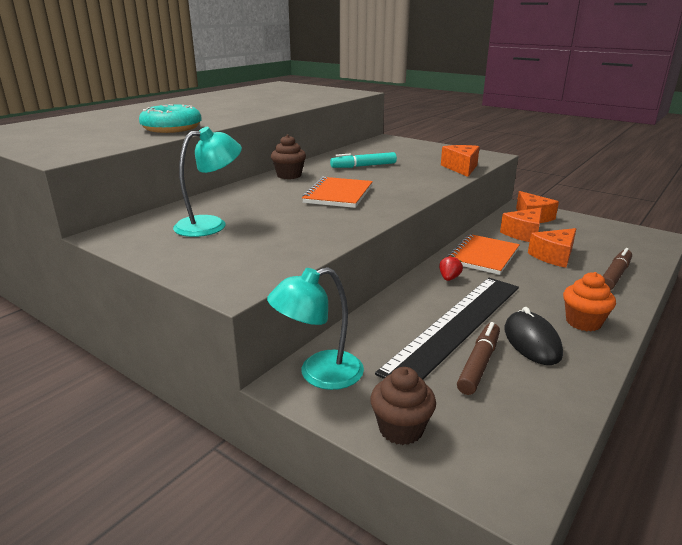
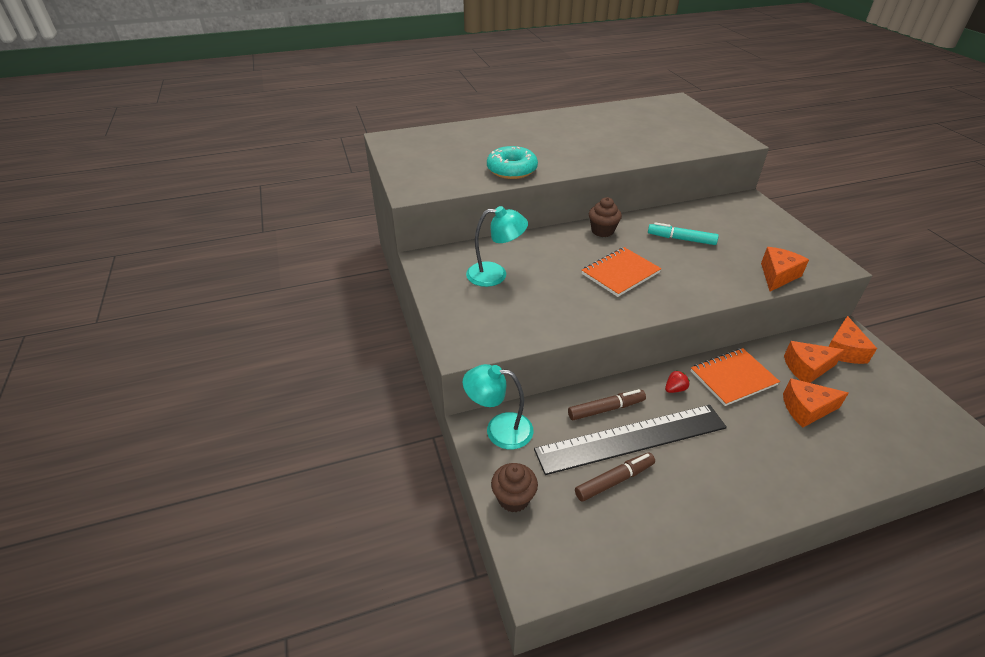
camera: 35 degrees right, 15 degrees up
black mouse [505,307,563,365] -> none
orange cupcake [563,272,616,331] -> none
brown marker [603,248,632,290] -> brown marker moved to [568,389,646,420]

